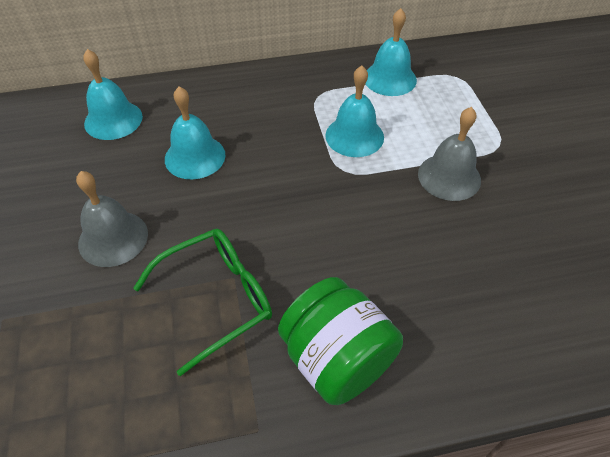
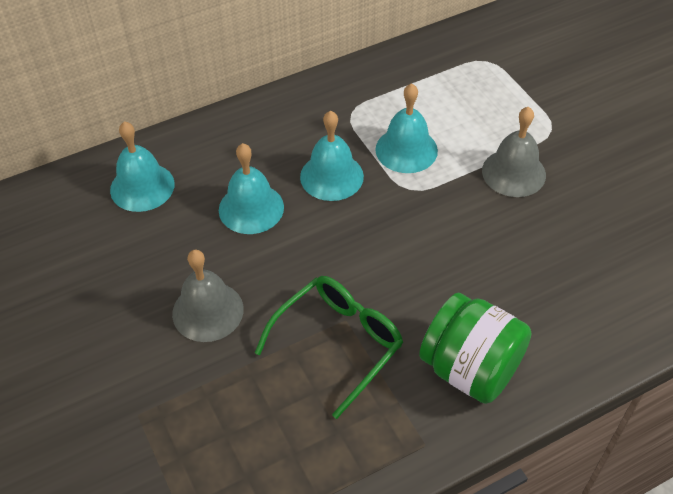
camera: 15 degrees left, 0 degrees up
turquoise bell [366,8,417,96] -> turquoise bell moved to [300,110,364,201]

